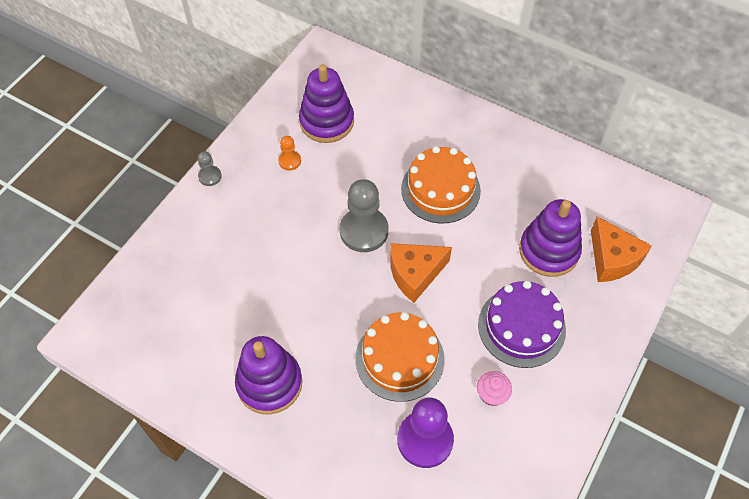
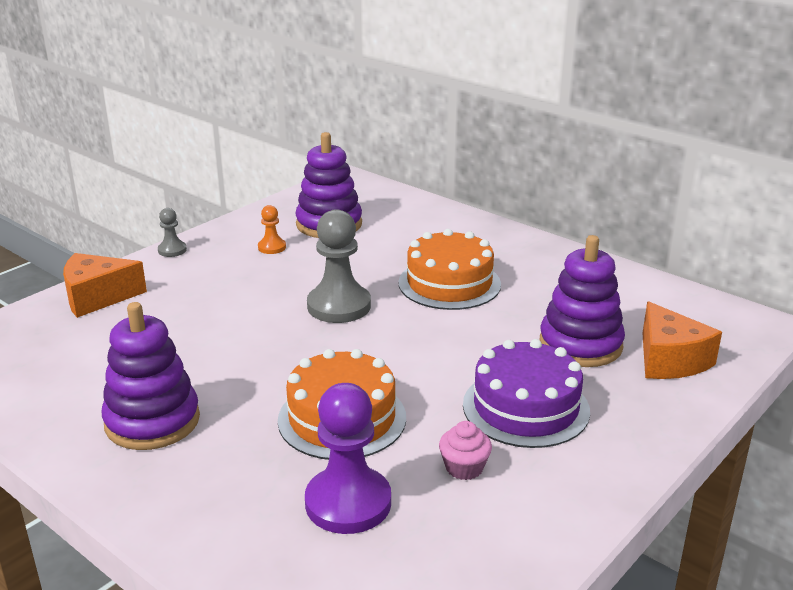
camera: 10 degrees right, 30 degrees down
orange cheese [390,243,452,303] -> orange cheese moved to [63,253,147,318]

